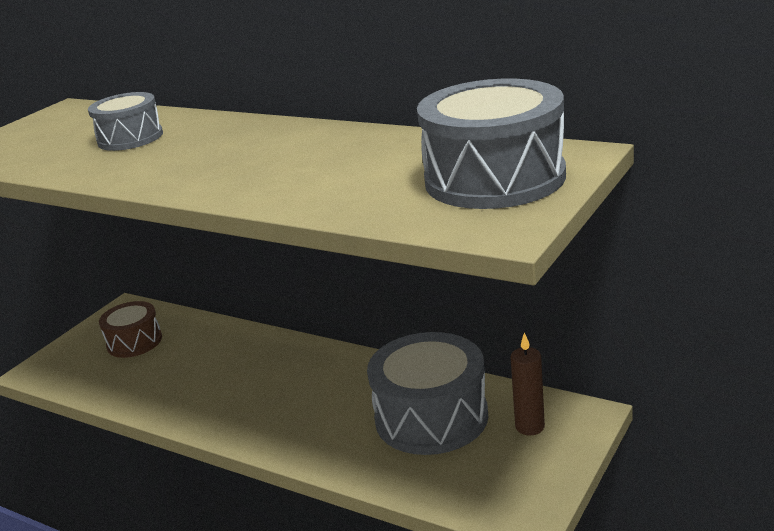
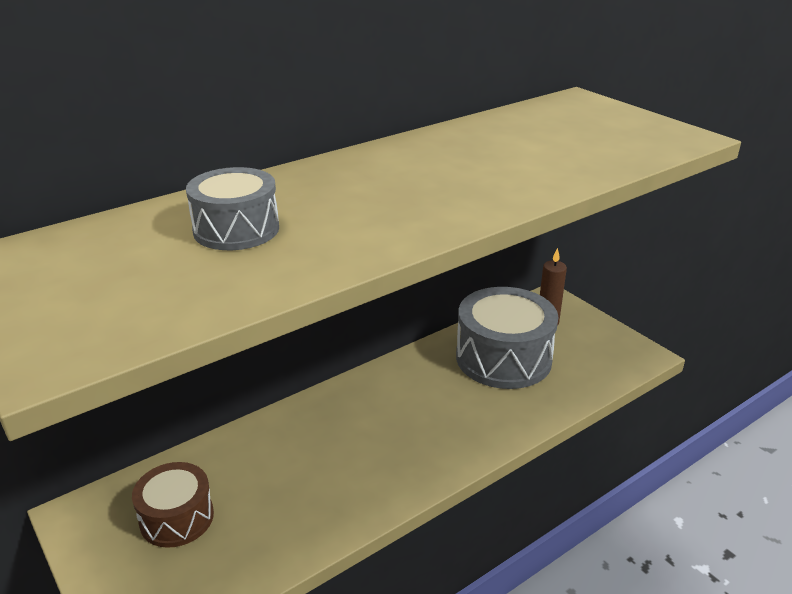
camera: 70 degrees left, 5 degrees up
grey drum [417,79,566,209] -> none

